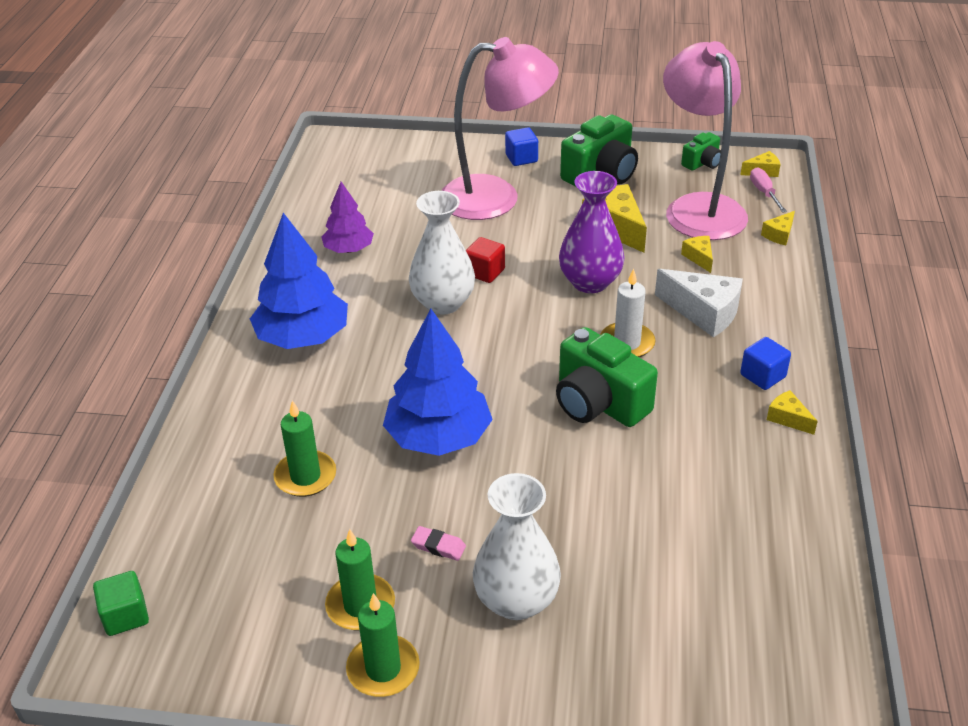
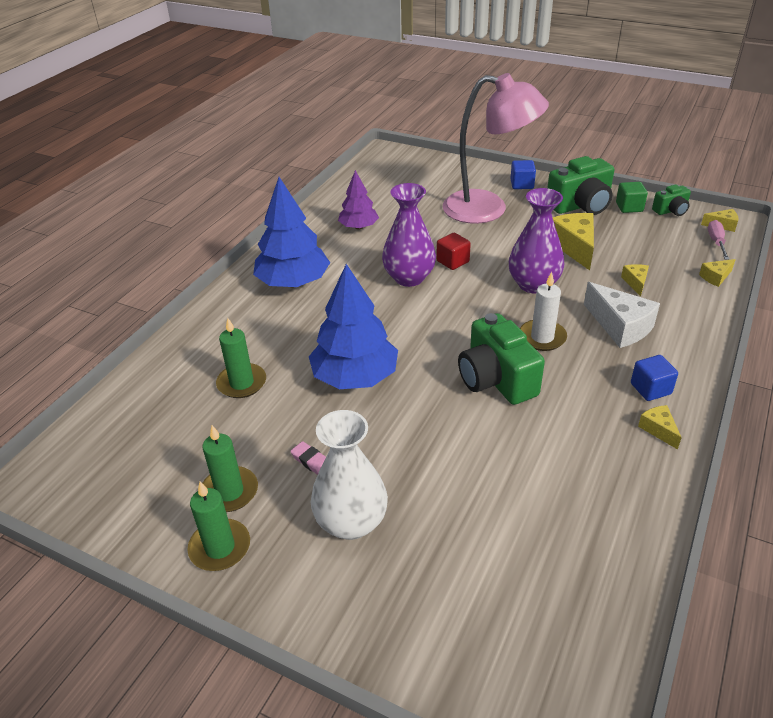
camera: 20 degrees right, 0 degrees up
green cube [93,571,149,636] -> green cube moved to [616,182,648,213]
white vase [409,191,475,315] -> purple vase [382,183,436,287]
pink lamp [663,41,748,240] -> none

